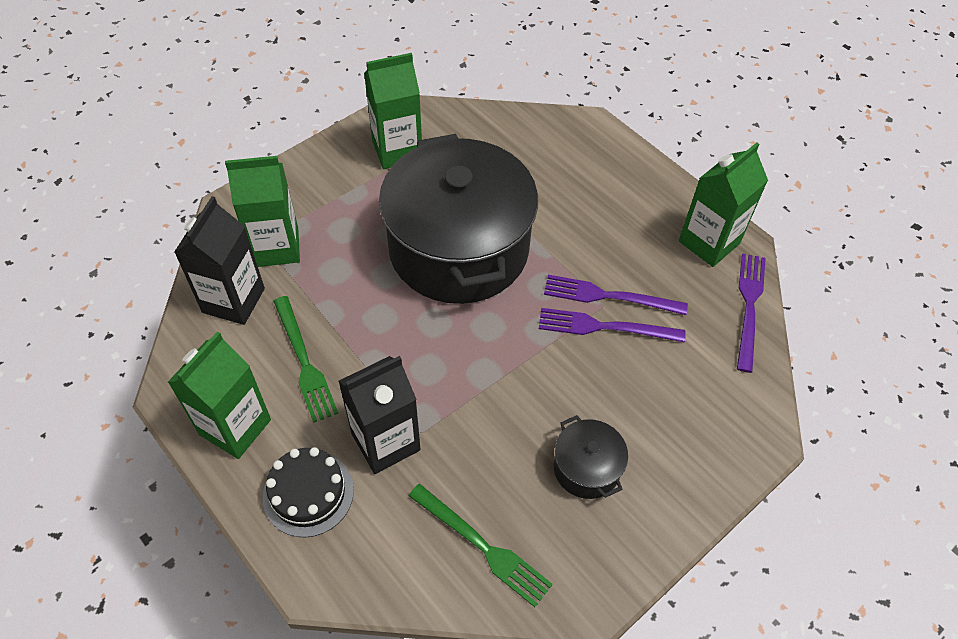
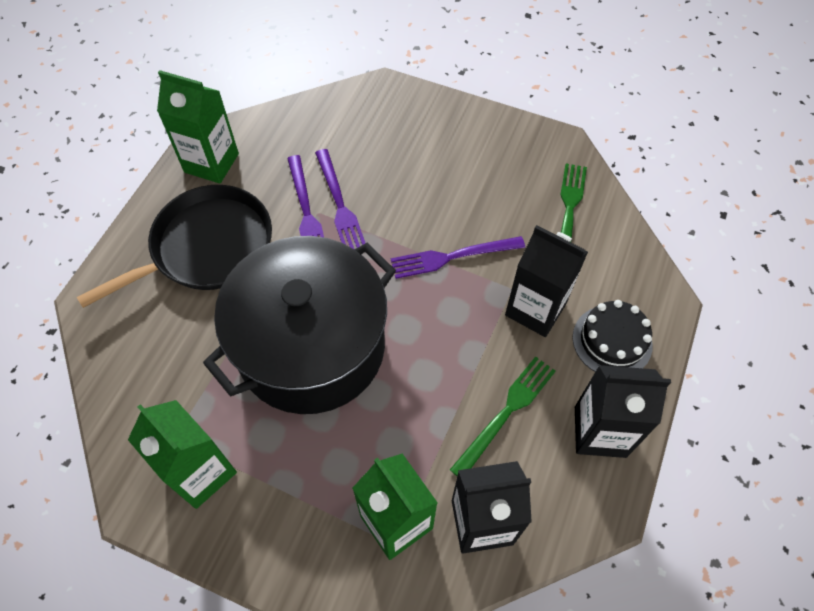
camera: 115 degrees left, 5 degrees up
green carton [168,331,271,459] -> black carton [575,365,671,458]
black pot [554,415,628,499] -> none
purple fork [737,253,766,373] -> purple fork moved to [391,236,525,279]
none -> black pan [77,185,272,308]

